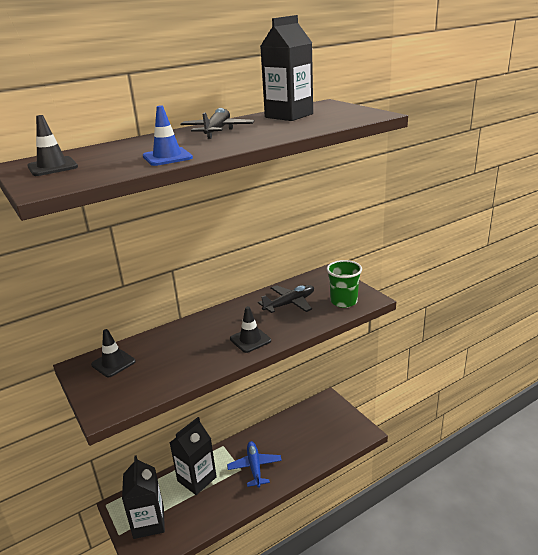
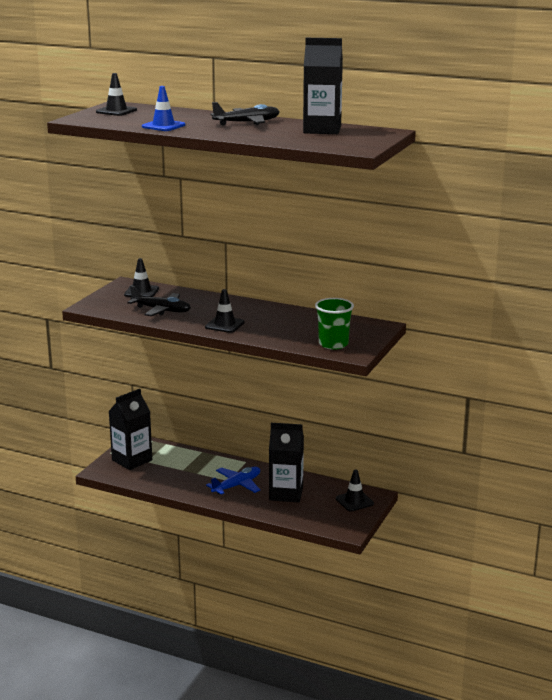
camera: 55 degrees right, 5 degrees down
black carton [170,417,217,495] -> black carton moved to [269,423,304,502]
black plane [258,285,314,313] -> black plane moved to [127,286,191,316]
none -> black traffic cone [336,469,374,511]

